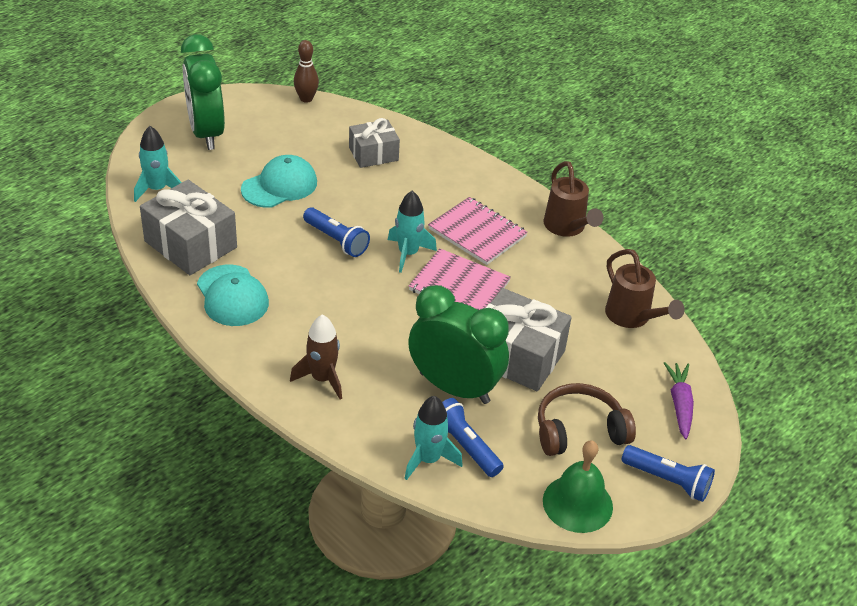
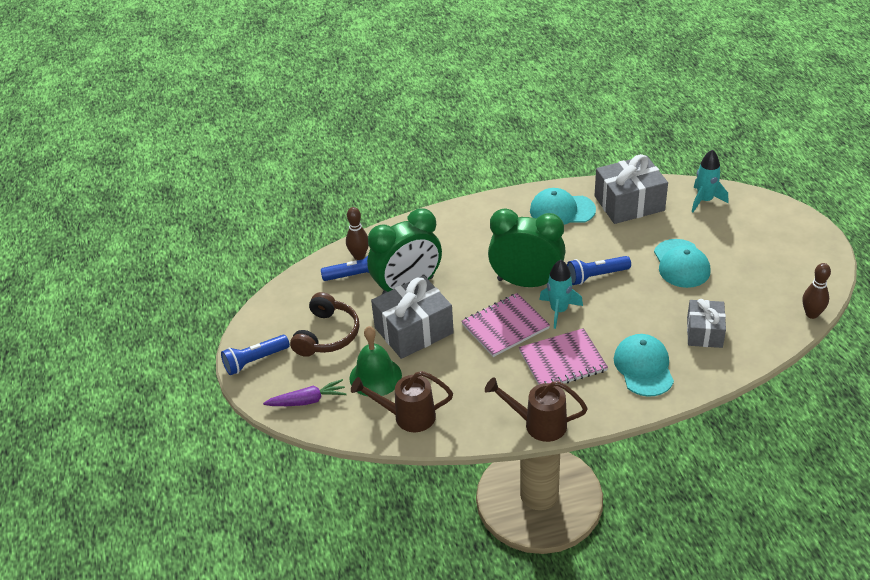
camera: 125 degrees right, 0 degrees up
green clock [181,34,225,150] -> green clock moved to [488,208,565,287]
brown rocket [290,315,342,399] -> none
turquoise rocket [404,396,463,480] -> brown bowling pin [346,207,369,260]
green bell [543,441,613,533] -> green bell moved to [349,326,402,397]
purple carrot [664,362,694,439] -> purple carrot turned 45 degrees counterclockwise [263,379,347,406]
none -> turquoise cap [614,334,674,396]

